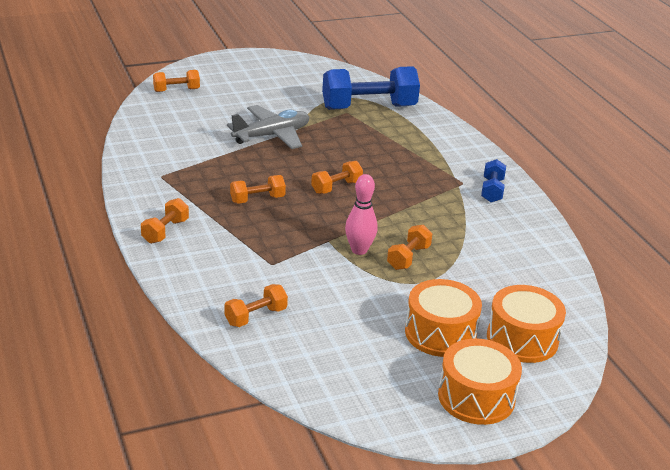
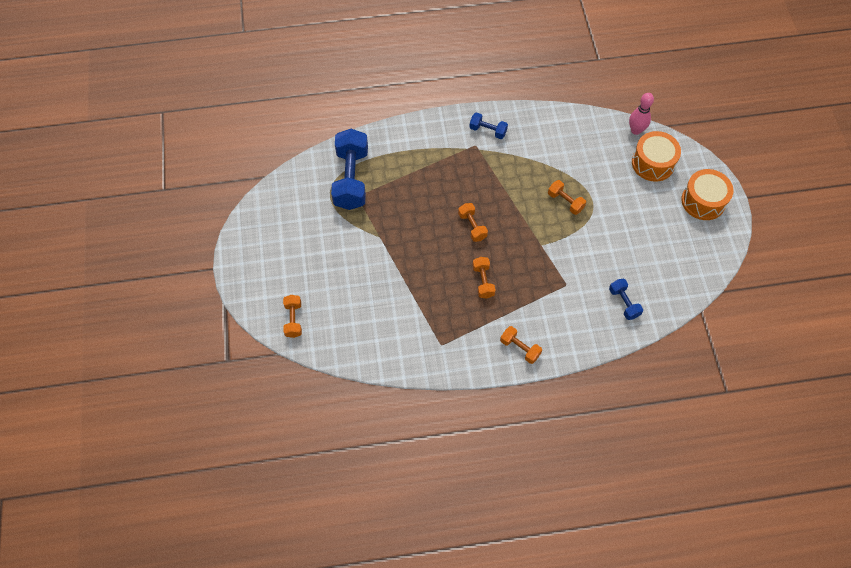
camera: 75 degrees left, 30 degrees up
orange dumbbell [224,284,288,327] -> blue dumbbell [609,279,643,320]
grey plane [227,105,309,149] -> none
pink bowling pin [345,174,377,255] -> pink bowling pin moved to [629,93,654,135]
orange drum [405,279,482,357] -> none

